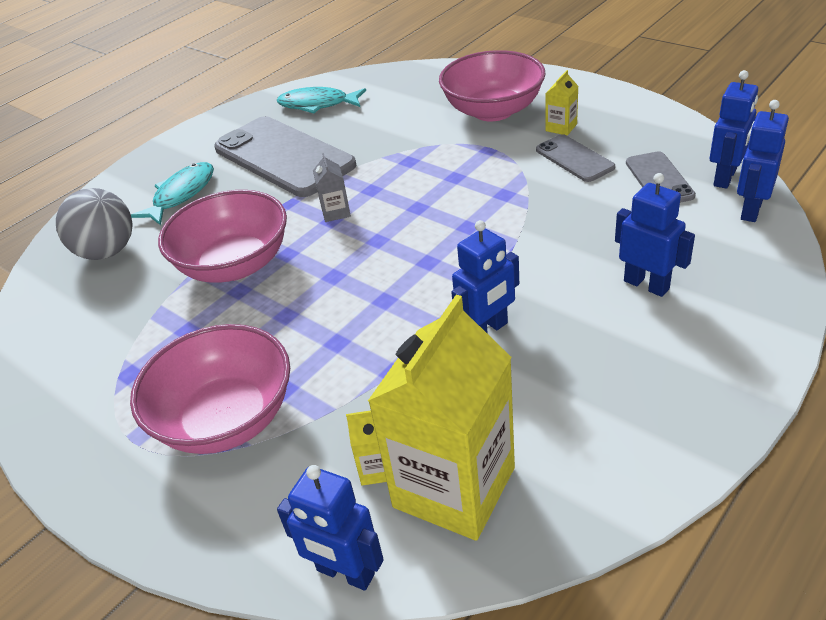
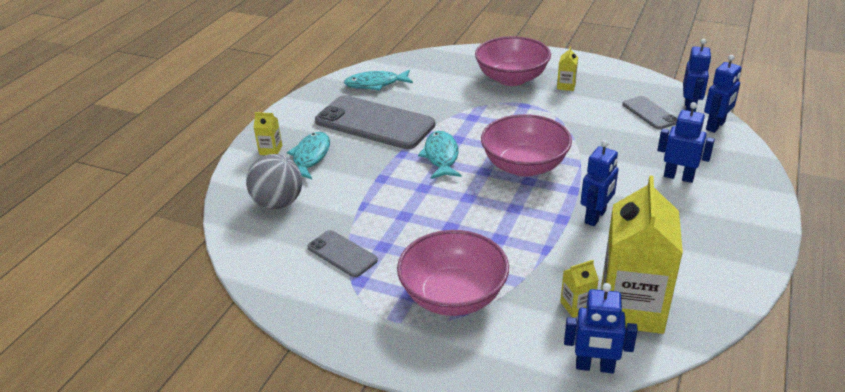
camera: 20 degrees left, 5 degrees down
pink bowl [158,190,287,283] -> pink bowl moved to [481,114,572,177]
grey carton [313,153,351,222] -> turquoise fish [418,131,462,179]
grey phone [536,134,615,182] -> grey phone moved to [308,230,378,277]
blue robot [737,100,789,222] -> blue robot turned 150 degrees counterclockwise [704,55,741,133]
none -> yellow carton [253,112,282,155]

